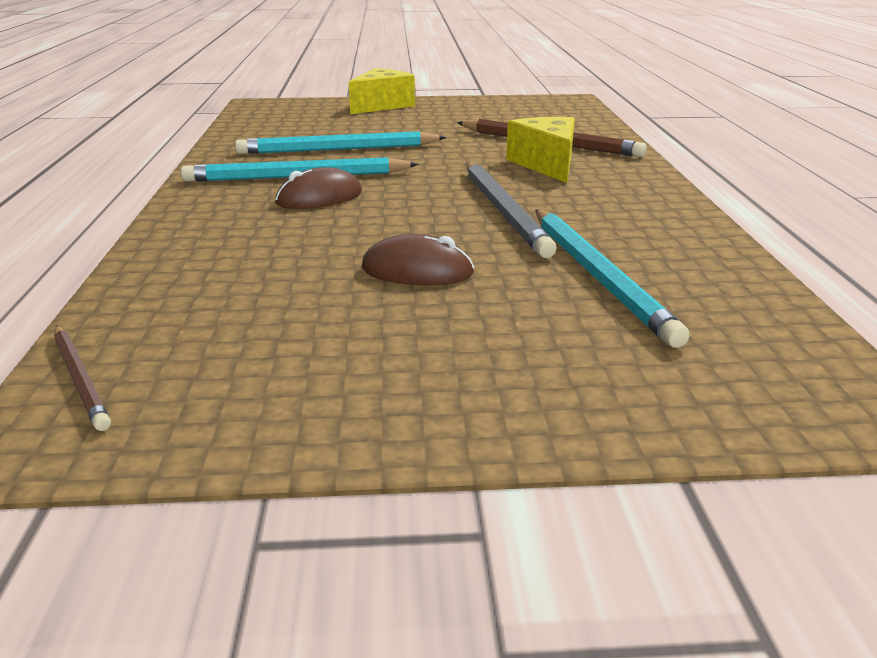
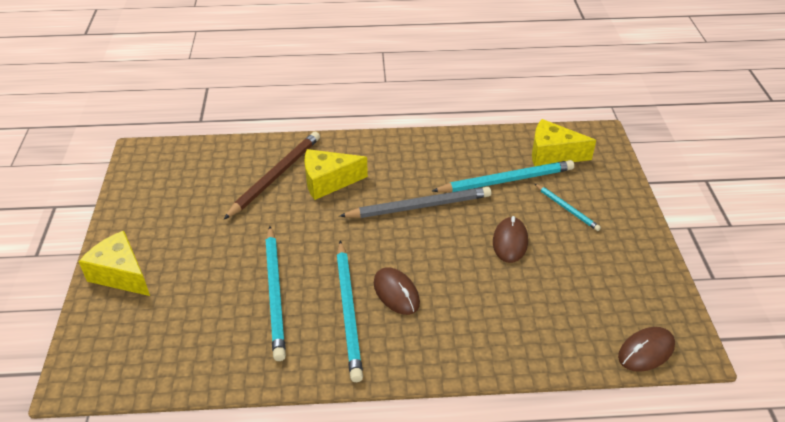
camera: 90 degrees left, 15 degrees up
brown pencil [54,325,111,431] -> brown mouse [618,327,675,372]
none -> yellow cheese [532,119,596,167]
none -> turquoise pencil [535,184,601,231]

